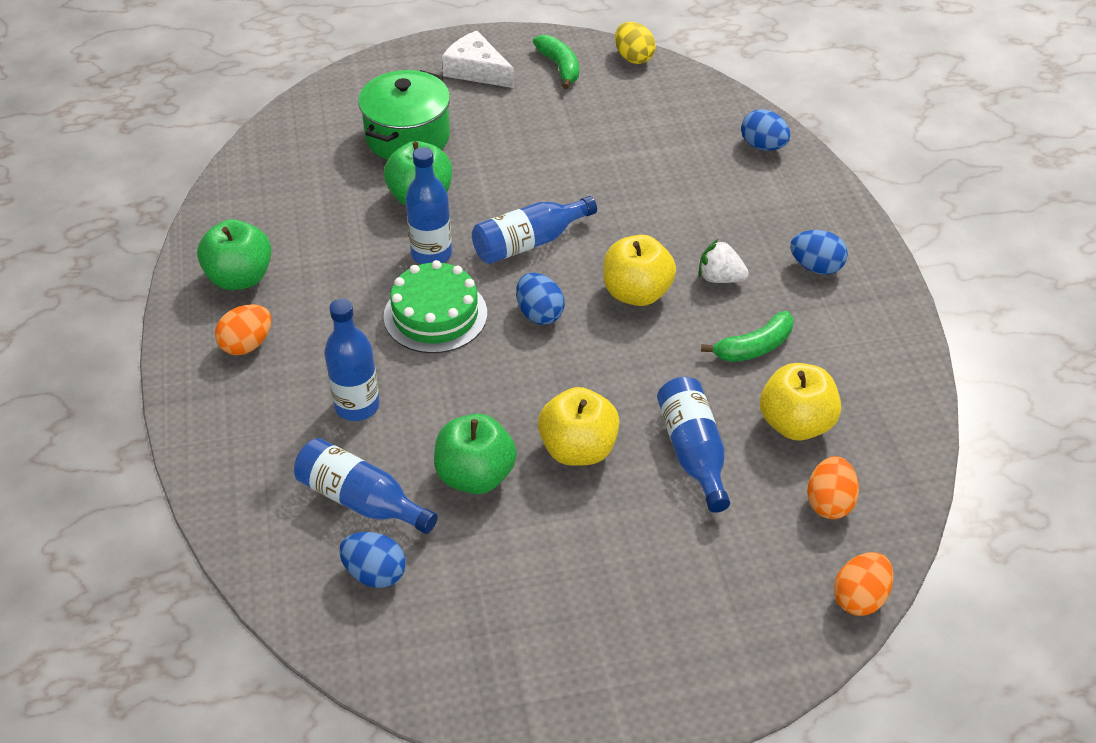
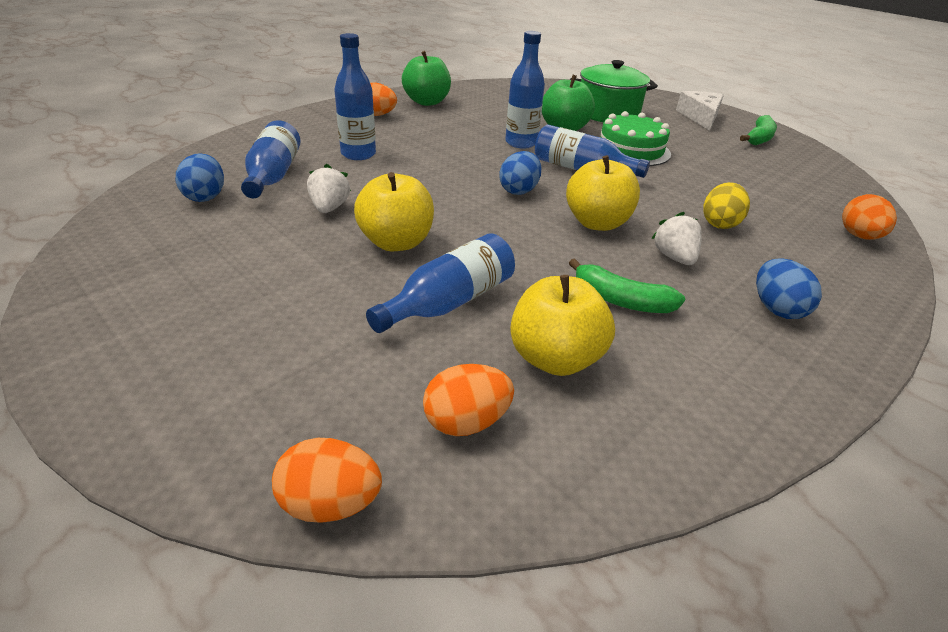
camera: 55 degrees right, 10 degrees down
green cake [384,260,487,353] -> green cake moved to [600,111,671,166]
green apple [434,414,517,494] -> white strawberry [307,164,351,213]
yellow egg [615,22,656,64] -> yellow egg moved to [703,182,750,229]
blue egg [741,109,790,151] -> orange egg [842,194,897,240]

